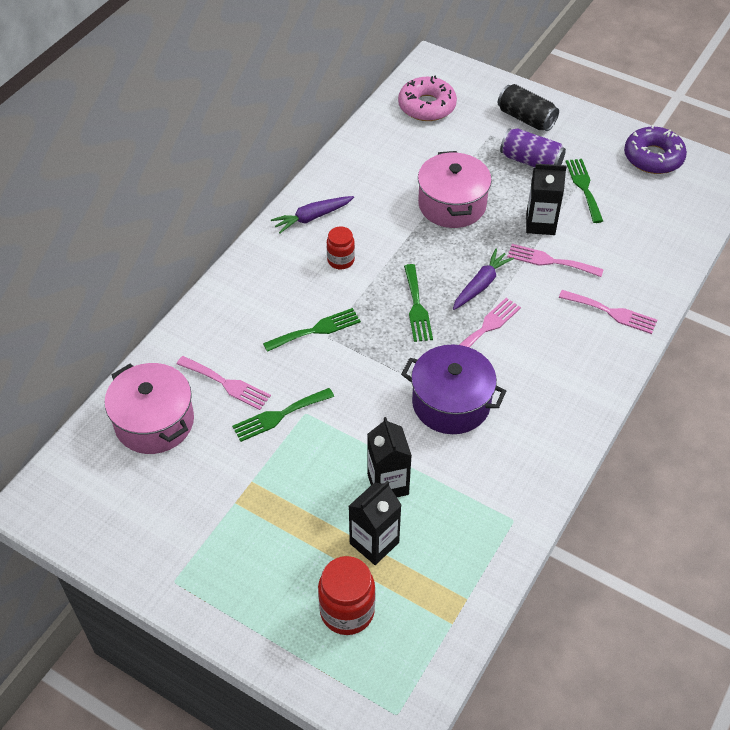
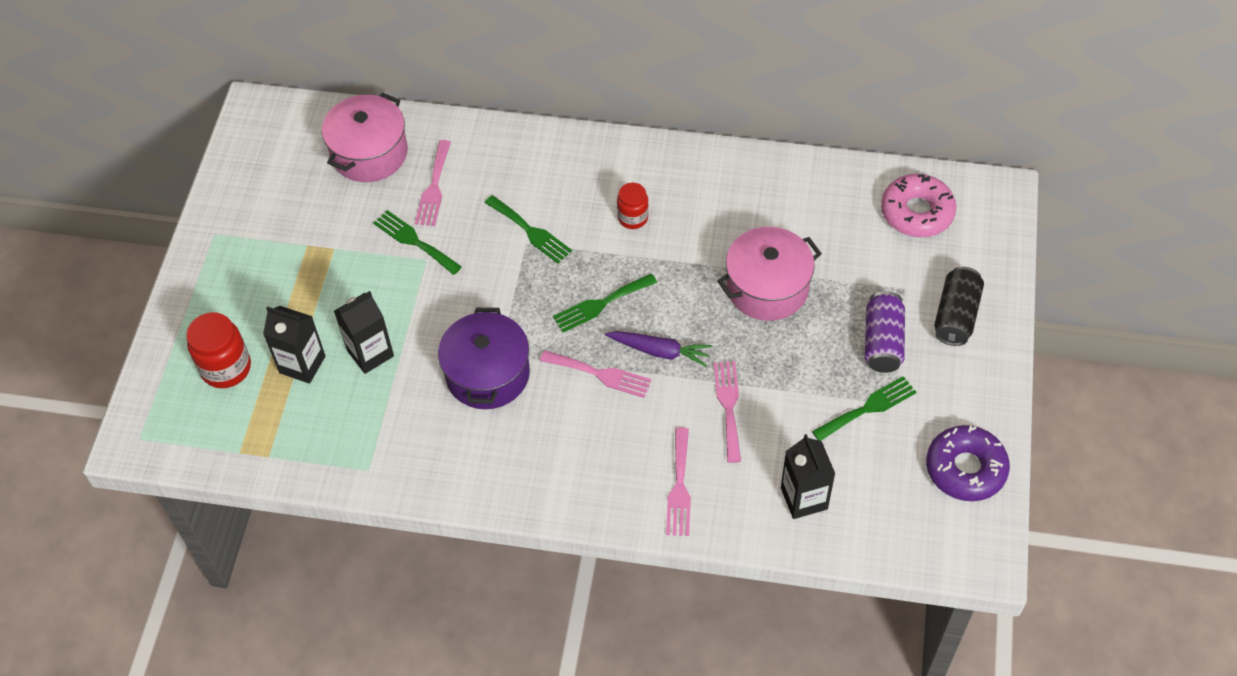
camera: 70 degrees right, 5 degrees up
purple carrot [271,196,354,233] -> none
black carton [526,164,567,235] -> black carton moved to [781,434,835,519]

